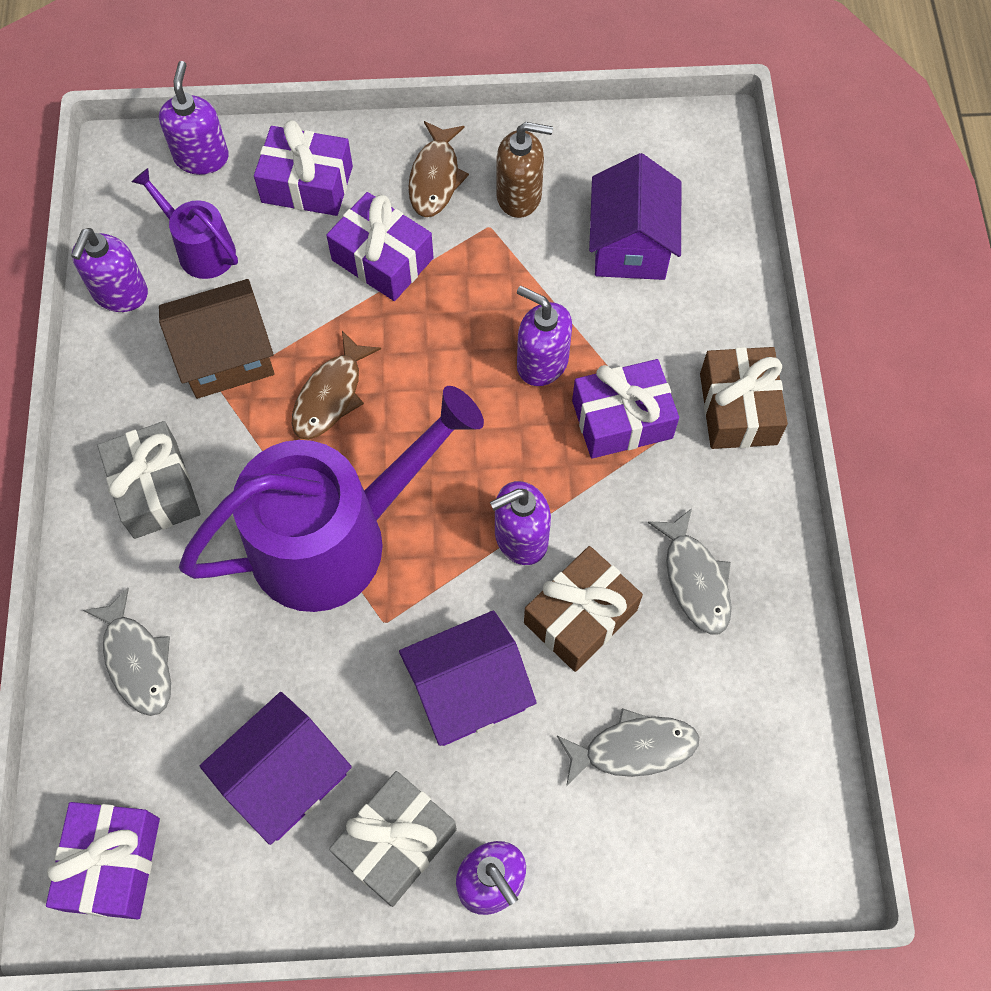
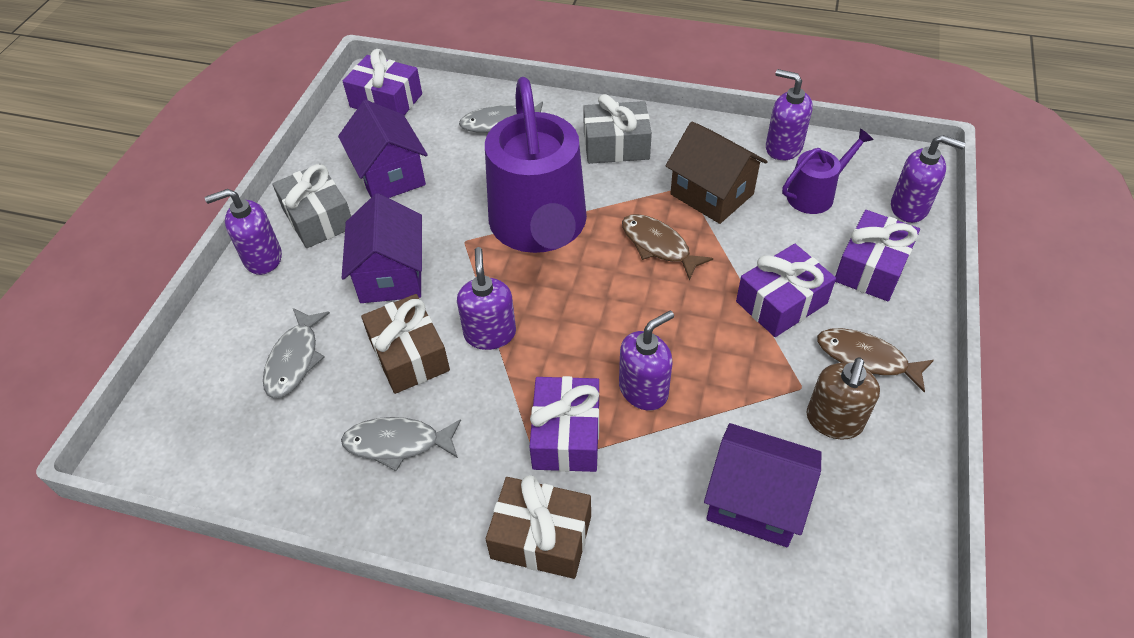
camera: 110 degrees right, 15 degrees down
brown house [159,279,275,399] -> brown house turned 45 degrees counterclockwise [665,122,768,224]

